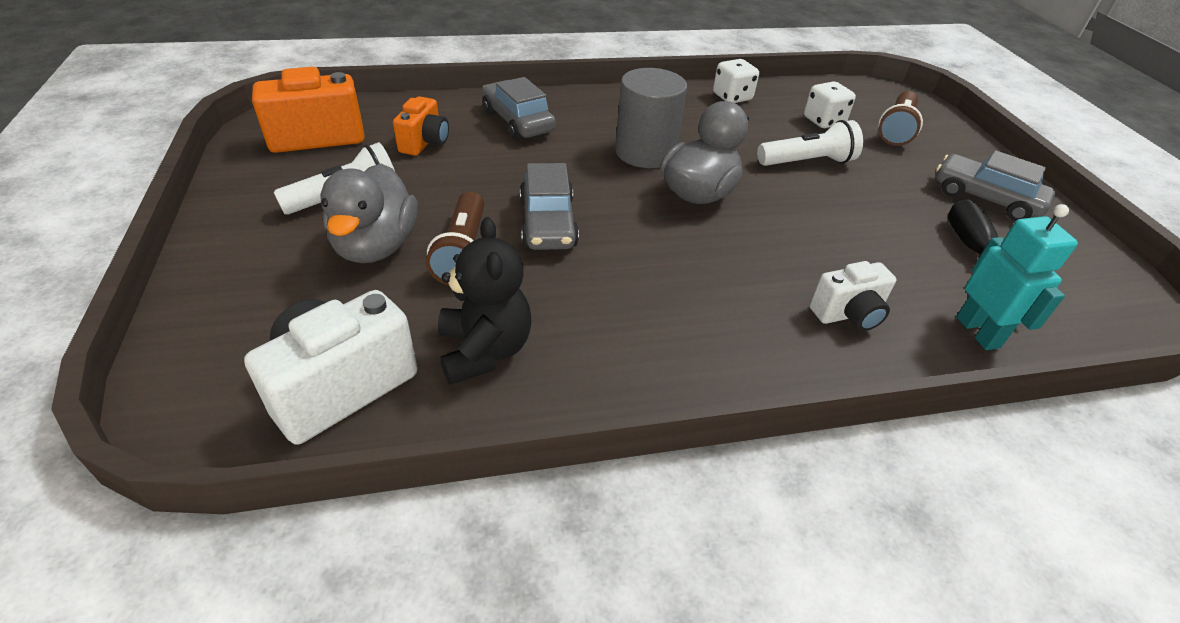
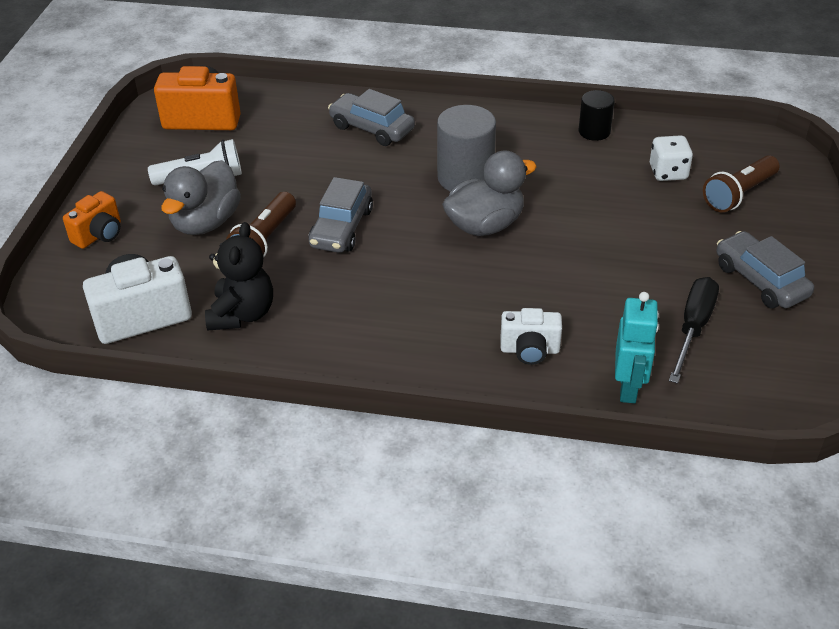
camera: 25 degrees right, 0 degrees up
orange camera [393,96,449,156] -> orange camera moved to [63,191,121,249]
grey car [482,77,556,140] -> grey car turned 45 degrees counterclockwise [328,89,415,146]
white dice [713,59,759,103] -> black cylinder [579,90,615,141]
white flashlight [757,120,863,166] -> none

